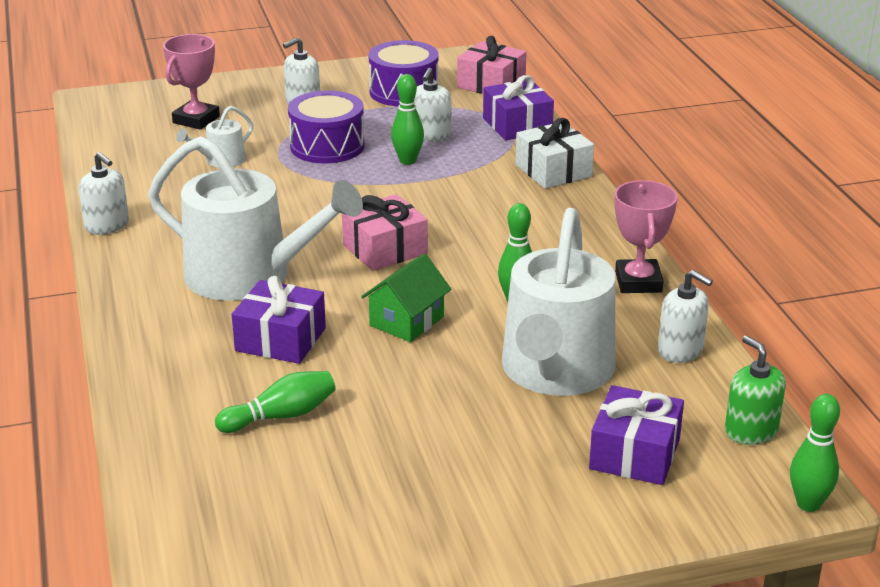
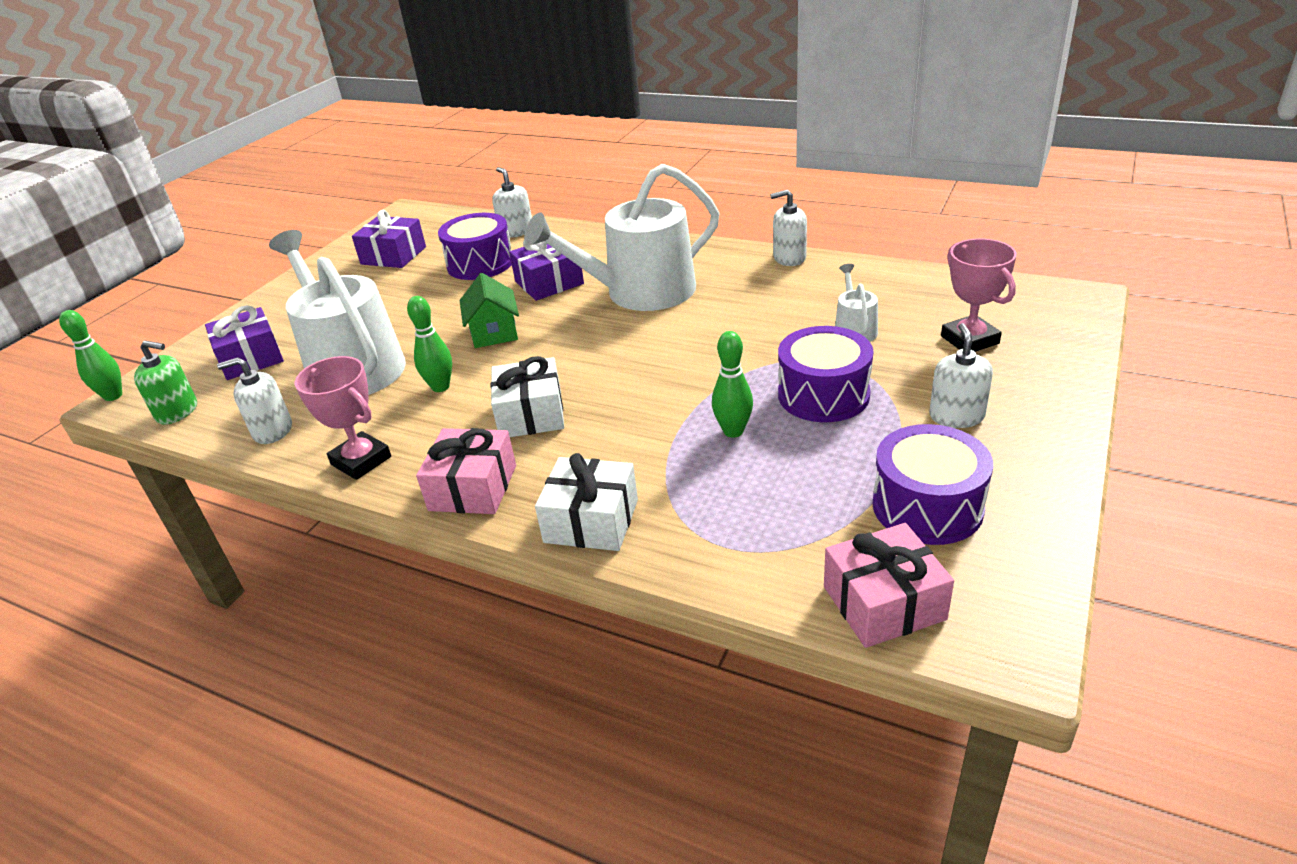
camera: 135 degrees right, 5 degrees up
green bowling pin [215,371,336,433] -> purple drum [438,213,512,280]
pink gift [342,194,428,271] -> pink gift moved to [416,428,516,514]
white soap dispenser [414,68,451,142] -> white soap dispenser moved to [492,167,532,238]
purple gift [483,75,554,140] -> purple gift moved to [352,210,426,268]
none -> white gift [491,356,564,437]

